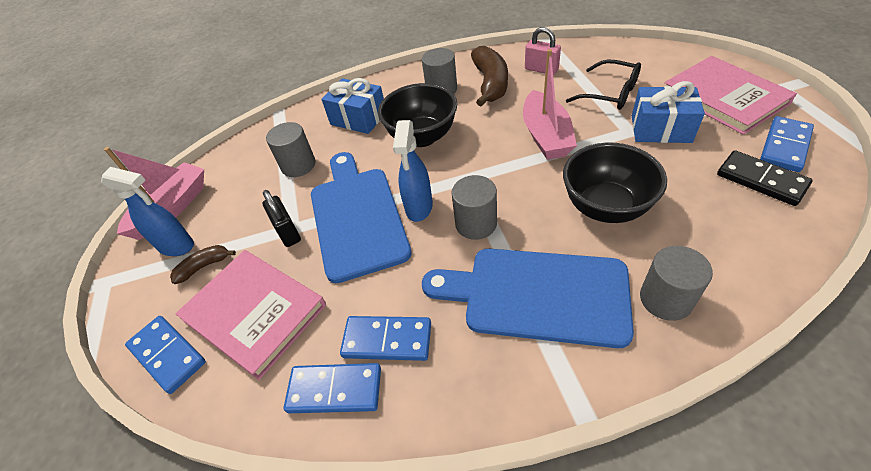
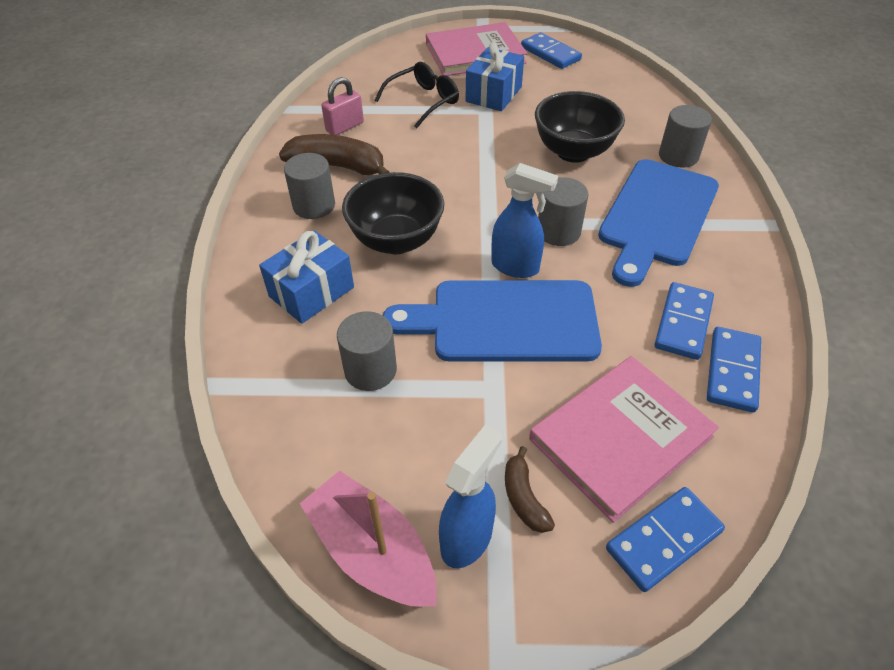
camera: 80 degrees left, 0 degrees up
black padlock [263,190,301,247] -> none
pink boat [523,49,577,160] -> none
black domino [717,151,813,206] -> none

